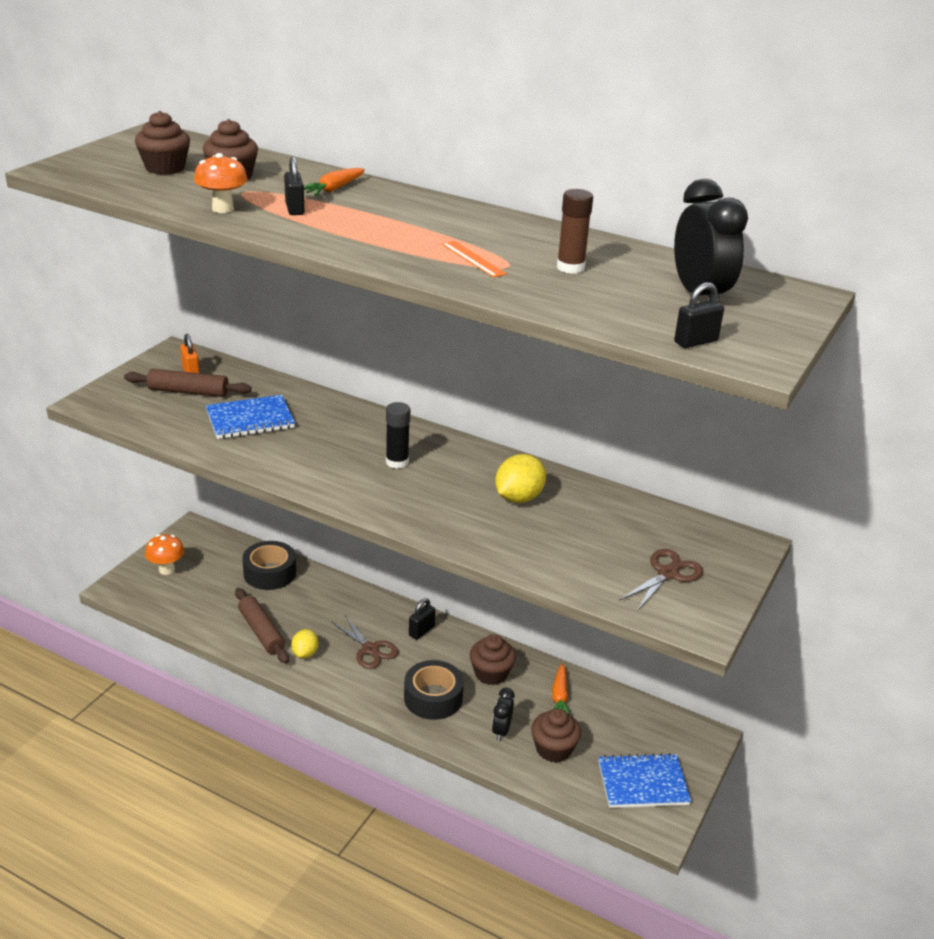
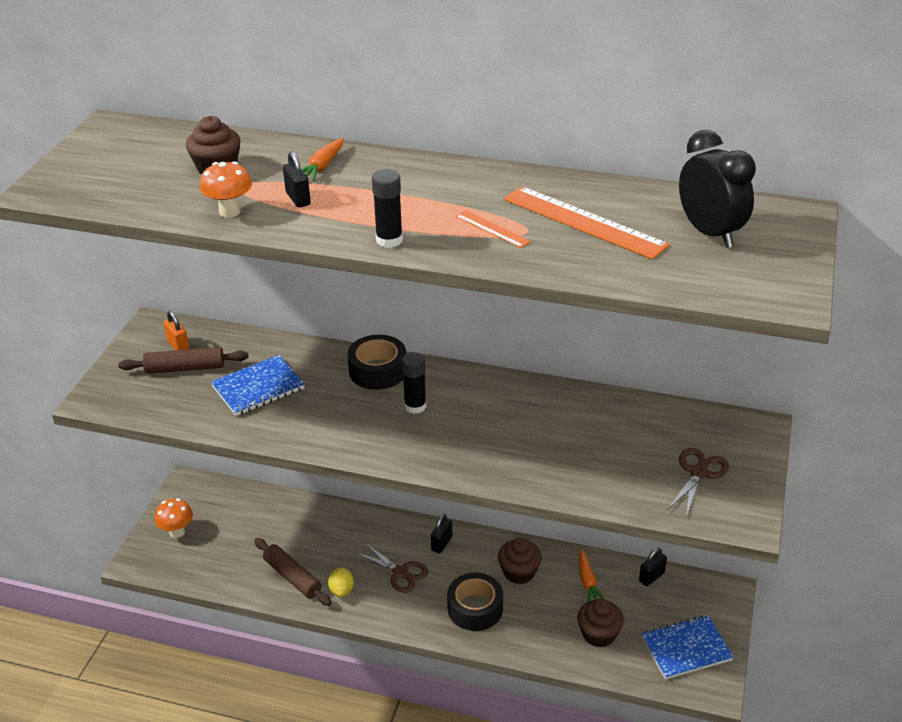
camera: 10 degrees left, 5 degrees up
brown cupcake [135,111,190,175] -> none
black tape [242,541,296,590] -> black tape moved to [347,335,406,390]
black clock [492,688,515,741] -> none
yellow lemon [495,454,546,503] -> none
brown glue stick [557,189,593,274] -> orange ruler [504,186,670,259]
black padlock [674,282,724,348] -> black padlock moved to [639,548,667,586]
none -> black glue stick [372,169,403,248]

